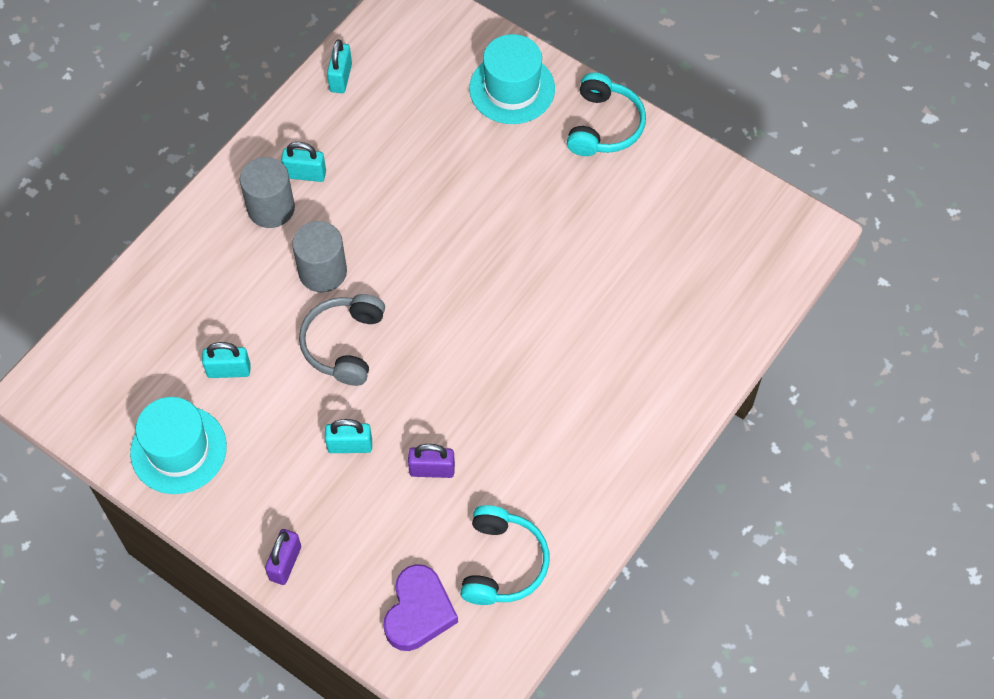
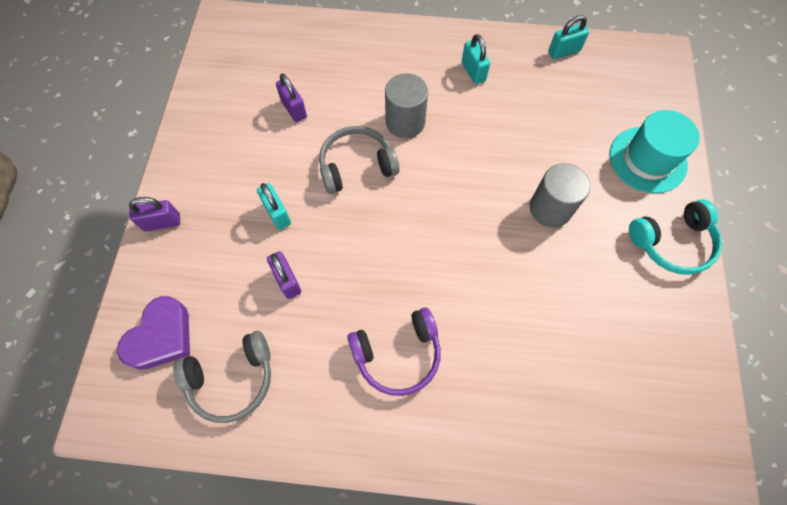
camera: 60 degrees right, 5 degrees up
turquoise hat [130,397,227,494] -> none
turquoise padlock [202,342,251,378] -> purple padlock [276,73,307,122]
grey cylinder [240,157,295,228] -> grey cylinder moved to [530,163,590,228]
purple heart [383,564,458,651] -> purple heart turned 45 degrees counterclockwise [117,296,190,370]
turquoise headphones [460,505,549,605] -> grey headphones [173,331,271,423]
none -> purple headphones [347,308,441,396]

